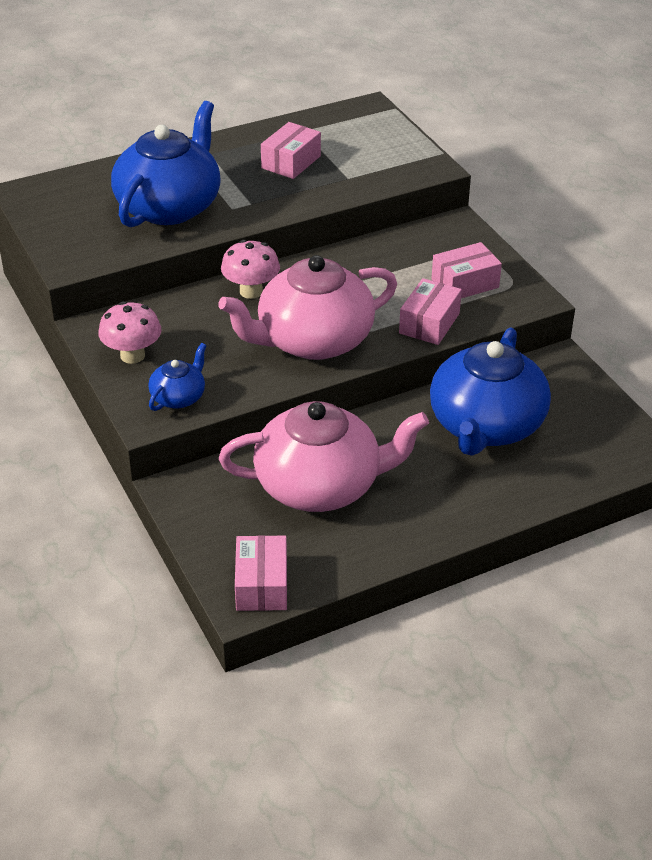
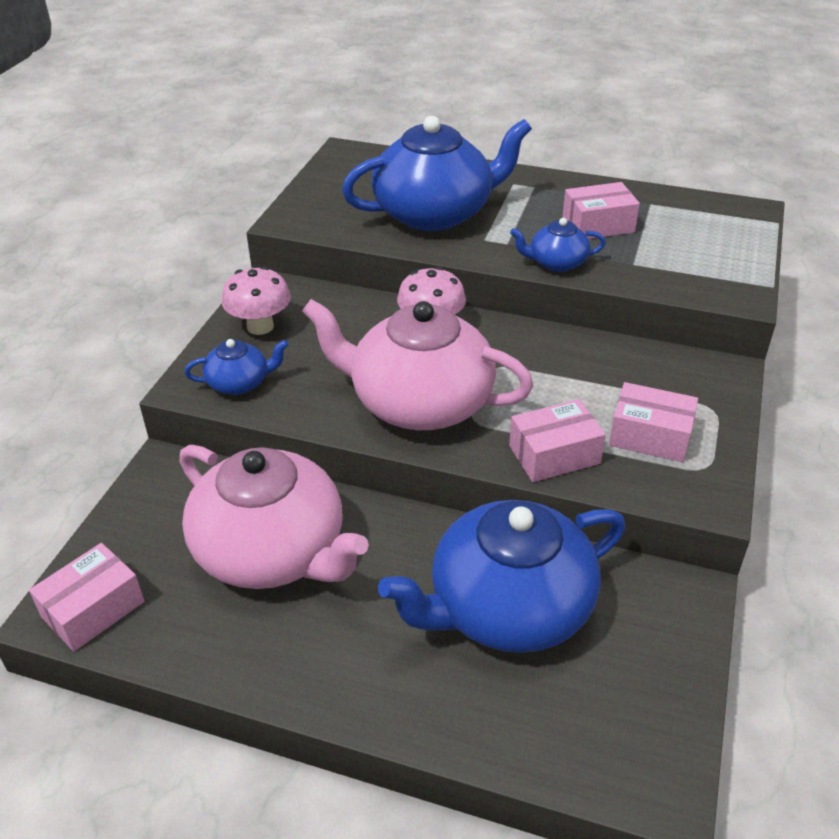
camera: 45 degrees right, 0 degrees up
none -> blue teapot [510,218,606,272]

